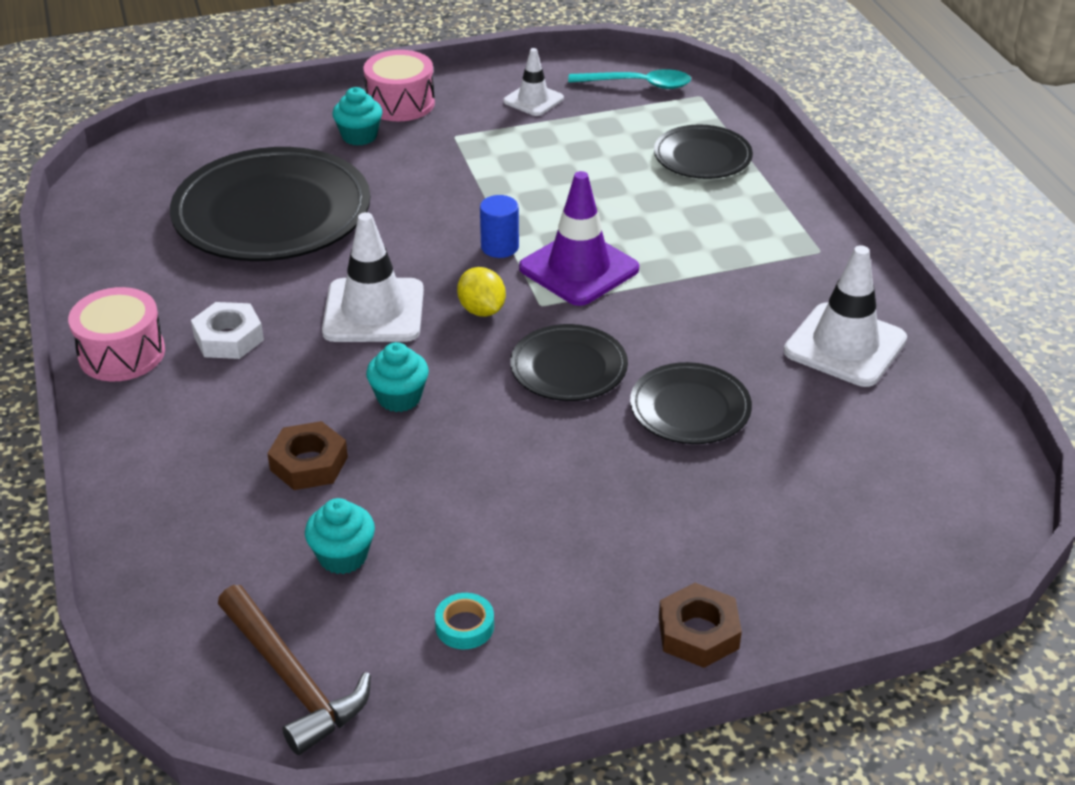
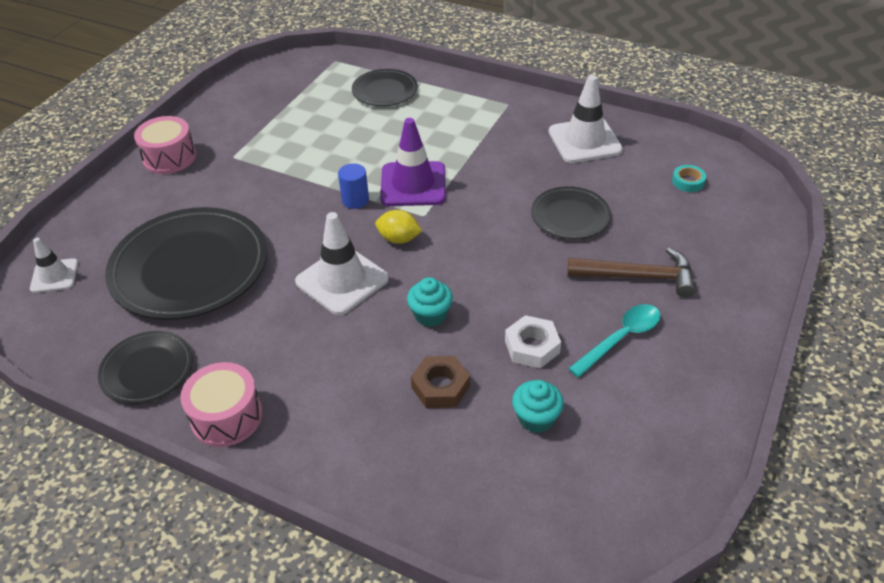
camera: 45 degrees left, 5 degrees up
white nut [191,302,264,359] -> white nut moved to [505,315,561,369]
brown hammer [218,585,371,755] -> brown hammer moved to [567,248,696,298]
turquoise cupcake [332,87,382,146] -> none
turquoise tape [435,593,494,649] -> turquoise tape moved to [672,165,706,192]
white traffic cone [503,48,564,116] -> white traffic cone moved to [30,238,78,293]
black plate [510,324,628,401] -> black plate moved to [98,331,193,404]
turquoise spoon [568,69,691,89] -> turquoise spoon moved to [568,304,661,378]
brown nut [659,583,742,668] -> none

